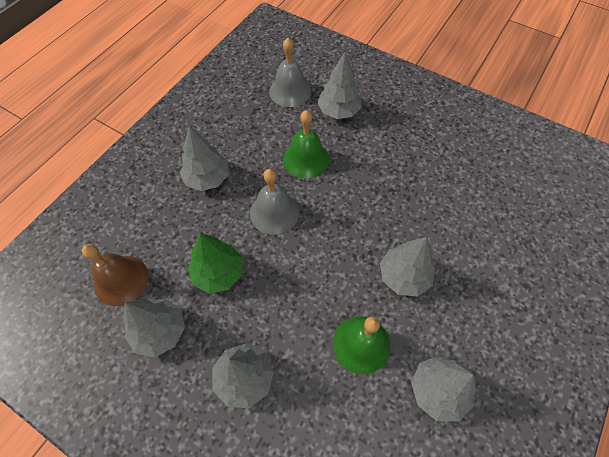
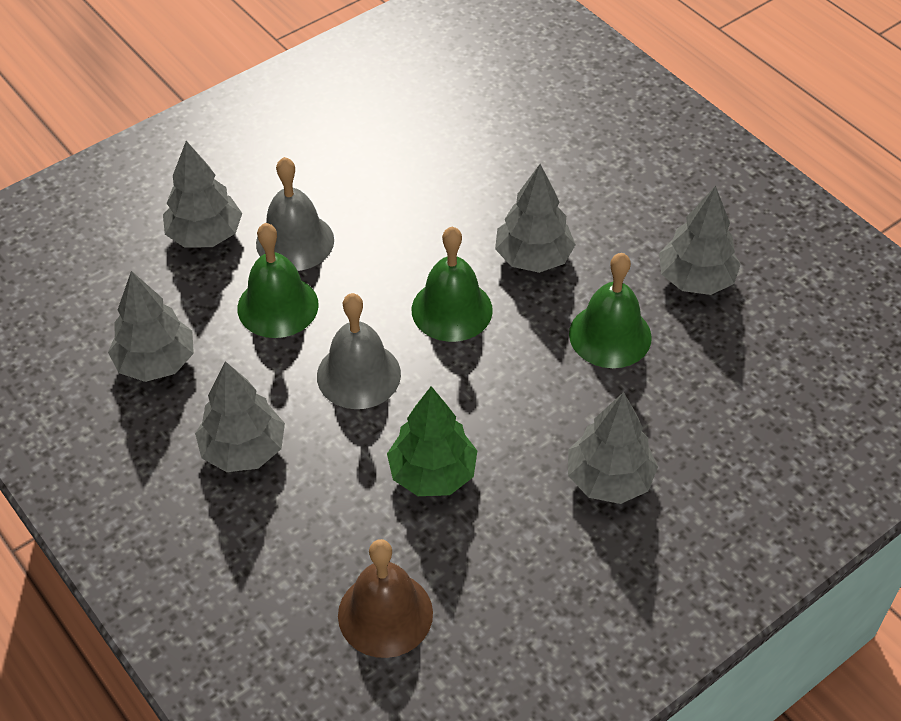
camera: 70 degrees left, 10 degrees down
grey tree [123,299,185,358] -> grey tree moved to [108,271,194,382]
grey bell [269,38,311,107] -> grey bell moved to [256,157,334,271]
none -> green bell [412,227,493,342]

